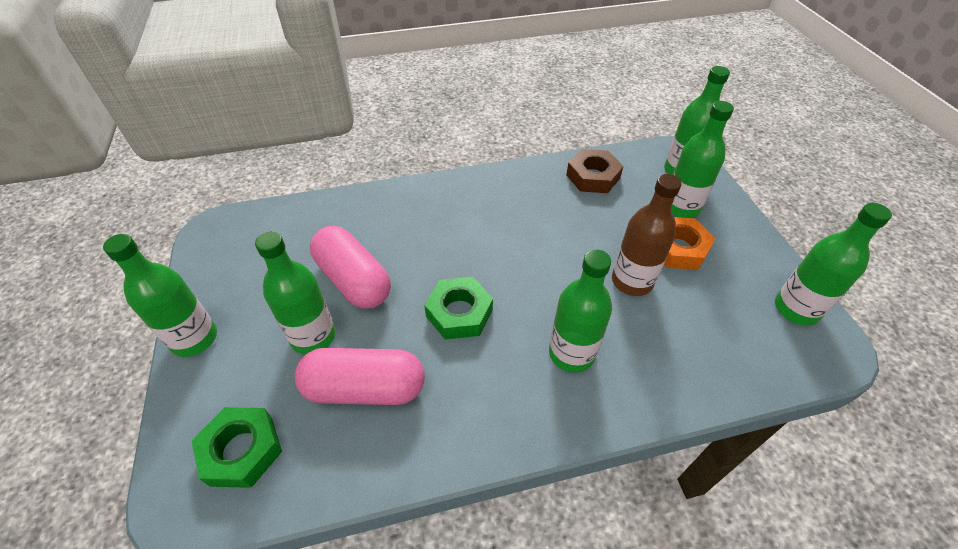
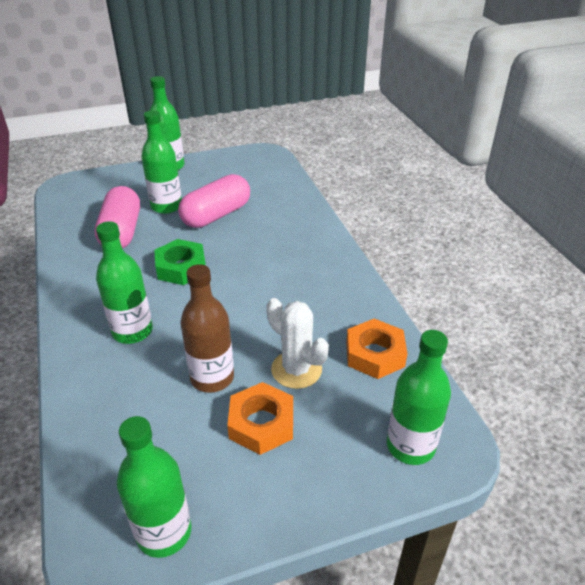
camera: 85 degrees right, 10 degrees down
green nut [192,407,282,488] -> none
brown nut [566,149,624,193] -> orange nut [346,319,408,379]
green bottle [671,101,734,218] -> none
none -> white cactus [266,298,329,389]

